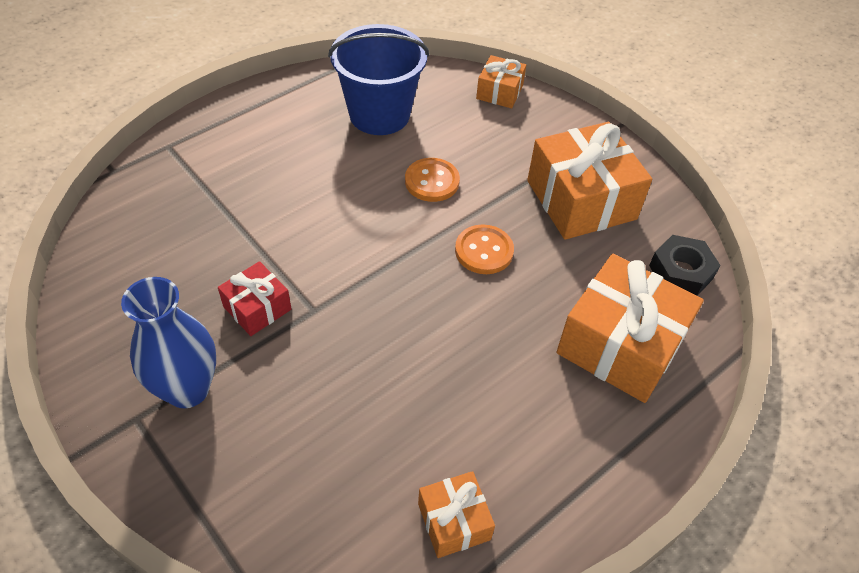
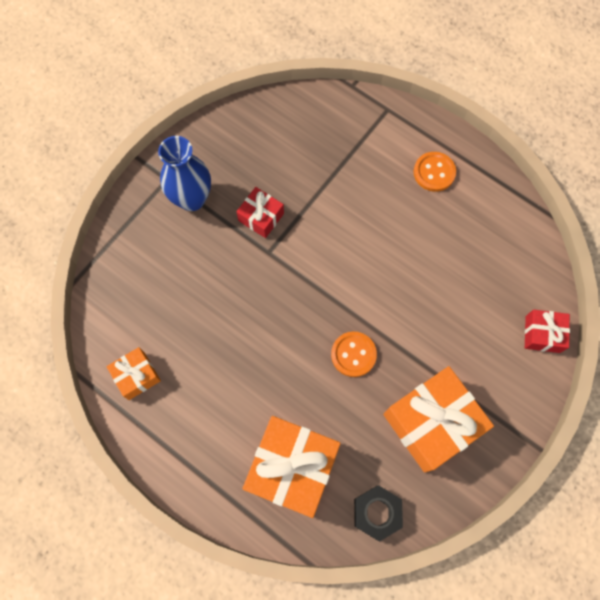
camera: 80 degrees right, 20 degrees up
blue bucket [328,24,429,135] -> none
orange button [405,158,460,202] -> orange button moved to [414,152,456,192]
orange gift [476,55,526,109] -> red gift [525,310,570,353]

